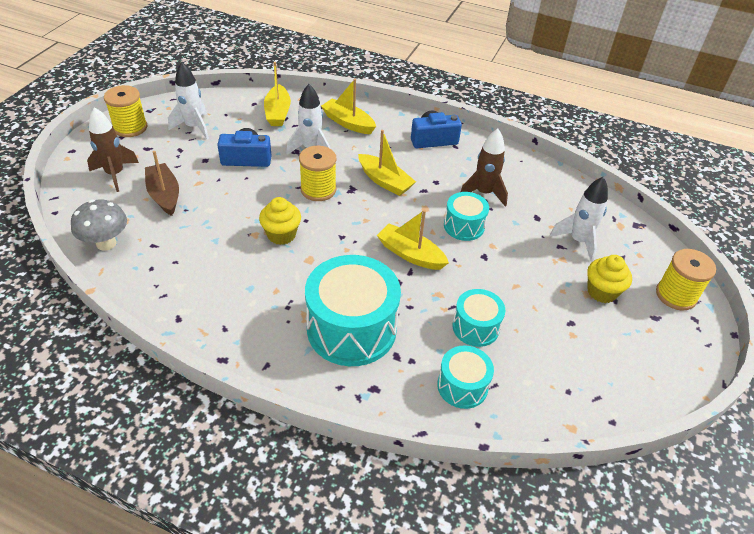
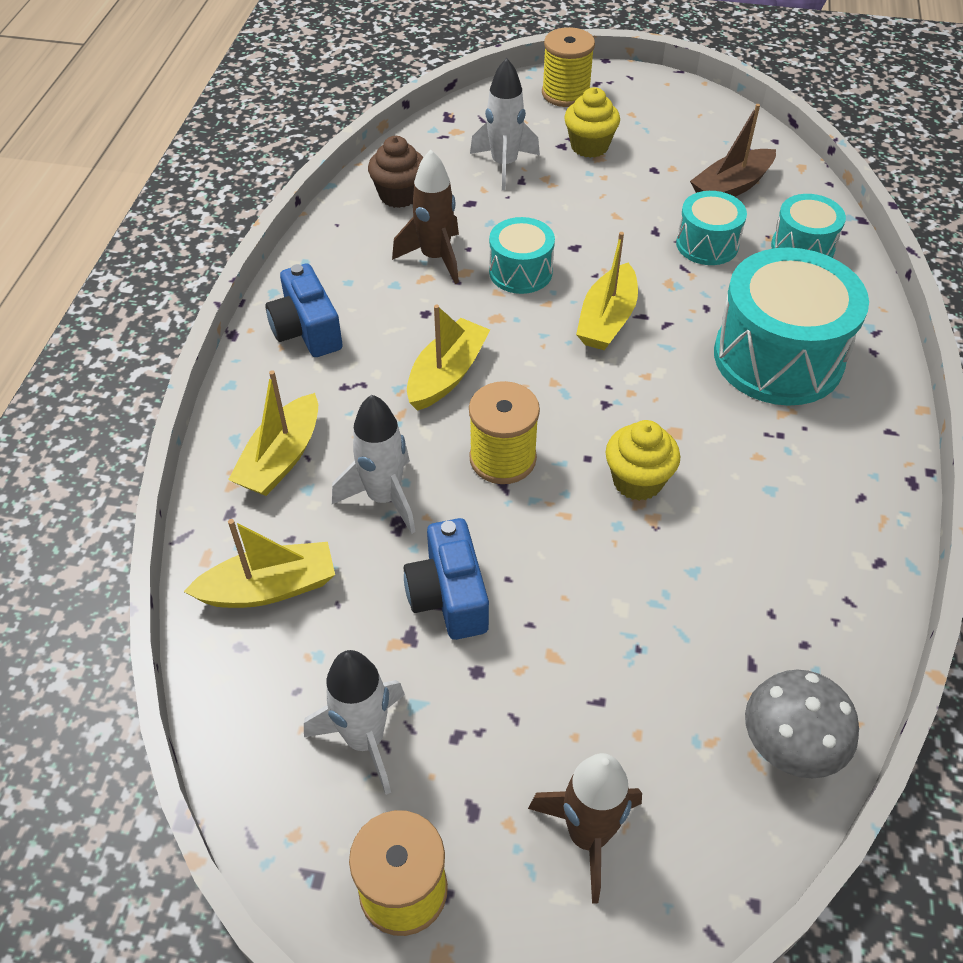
camera: 100 degrees left, 5 degrees up
brown boat [145,151,179,216] -> brown boat moved to [690,104,776,197]
none -> brown cupcake [368,136,423,208]

